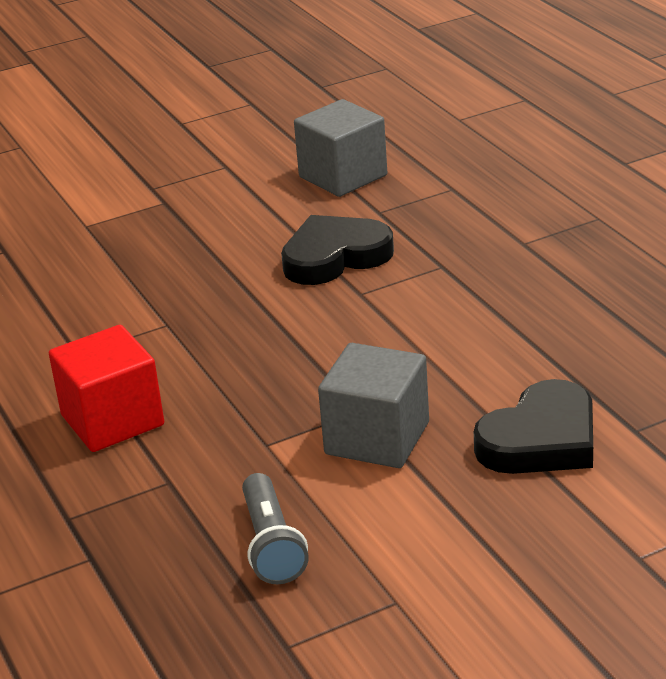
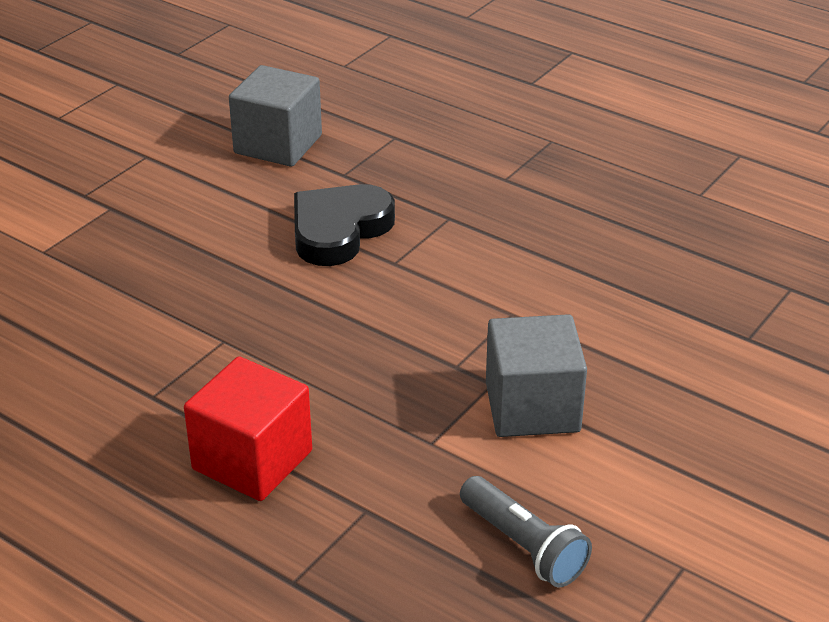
camera: 30 degrees left, 5 degrees up
black heart [474,379,593,474] -> none

